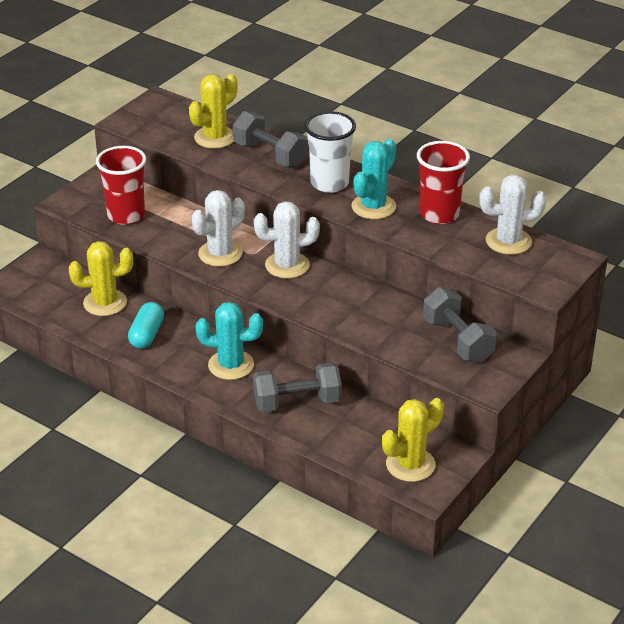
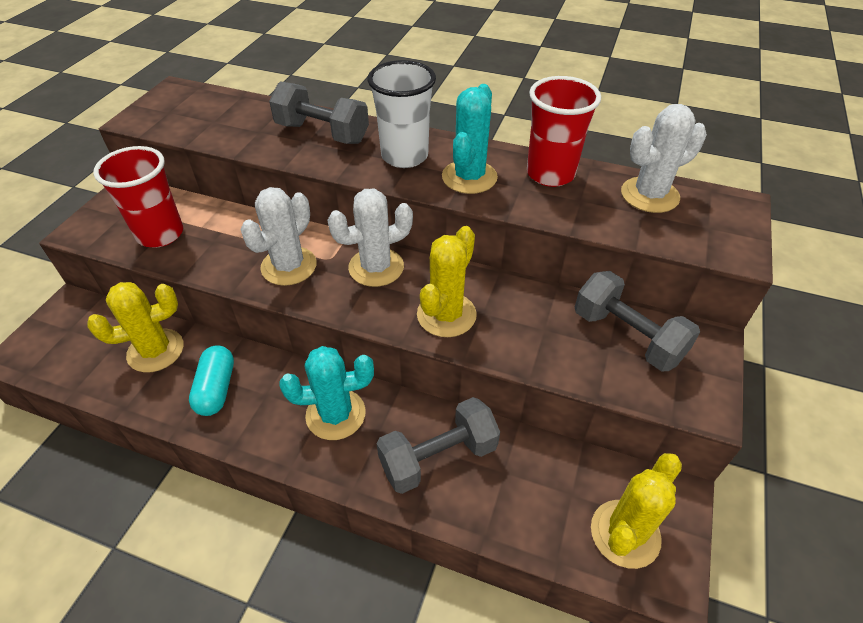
camera: 15 degrees left, 10 degrees up
yellow cactus [189,74,237,149] -> yellow cactus moved to [417,226,477,337]

